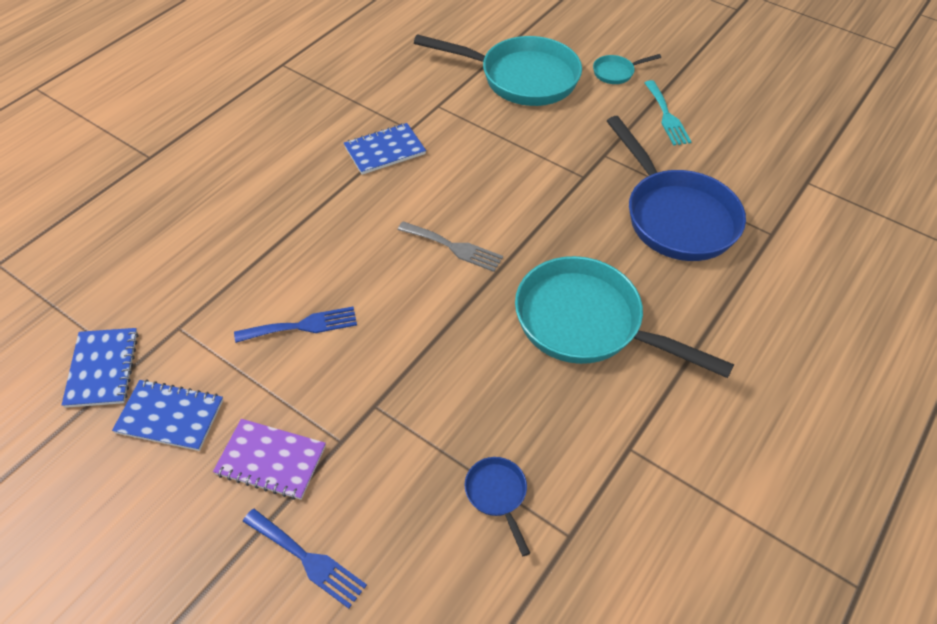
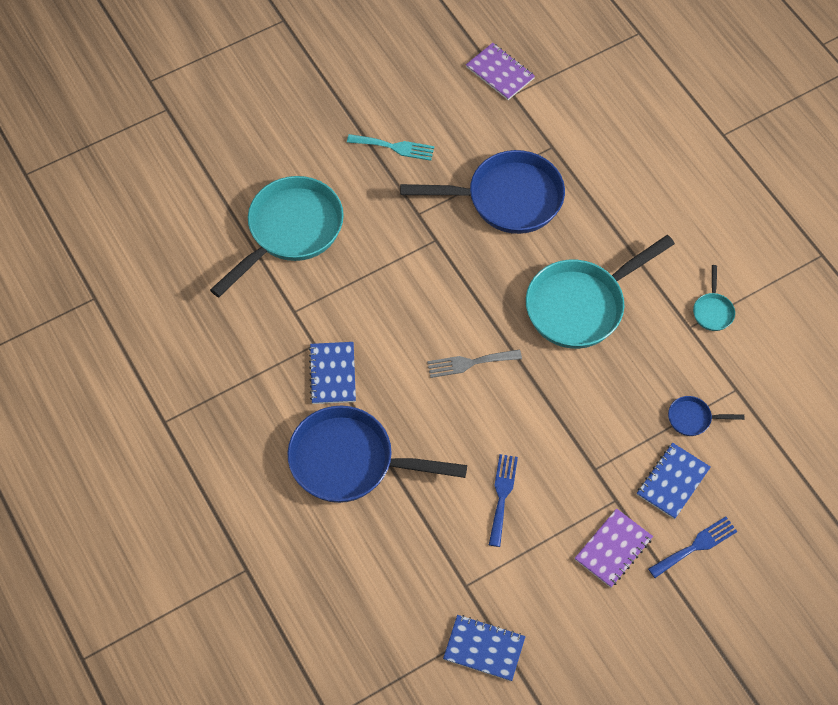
camera: 65 degrees left, 10 degrees up
blue notebook [112,379,223,451] -> blue notebook moved to [637,443,711,519]
grey fork [398,221,503,272] -> grey fork turned 150 degrees counterclockwise [427,349,522,378]
turquoise pan [593,54,661,84] -> turquoise pan moved to [693,265,735,331]
none -> blue pan [288,406,467,503]
none -> purple notebook [466,43,535,100]

